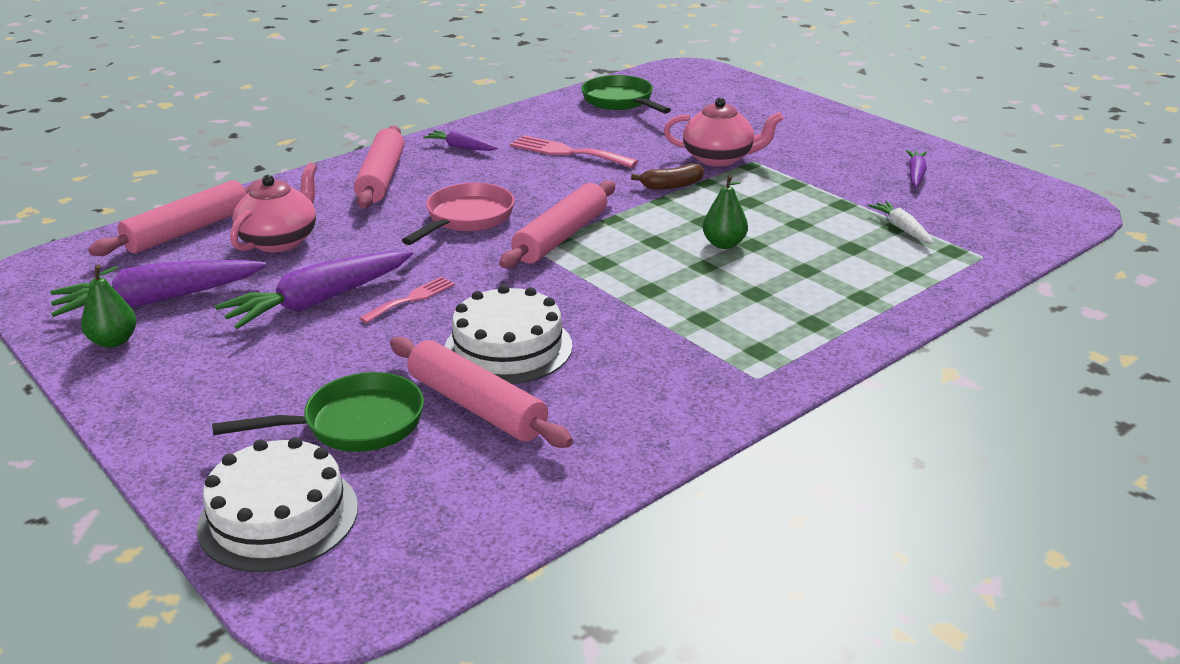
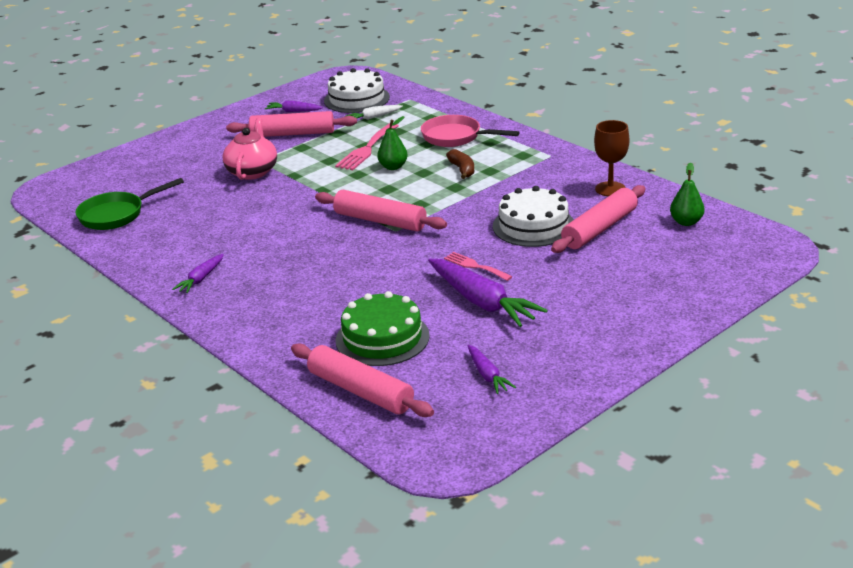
camera: 90 degrees left, 0 degrees up
purple carrot [50,260,266,317] -> purple carrot [468,345,516,394], size x0.51
green pear [81,265,137,348] -> green pear moved to [670,162,705,226]
white cake [197,437,358,572] -> white cake moved to [324,68,390,113]
green pan [212,372,424,452] -> none
pink teapot [230,163,317,252] -> green cake [336,291,430,366]
pink rolling pin [354,125,404,208] -> pink rolling pin moved to [226,111,357,137]
pink pan [402,183,515,245] -> pink pan moved to [421,115,520,147]
pink fork [510,135,638,168] -> pink fork moved to [335,123,399,170]
brown banana [631,164,704,190] -> brown banana moved to [446,149,474,179]
none -> brown goblet [594,120,629,196]

